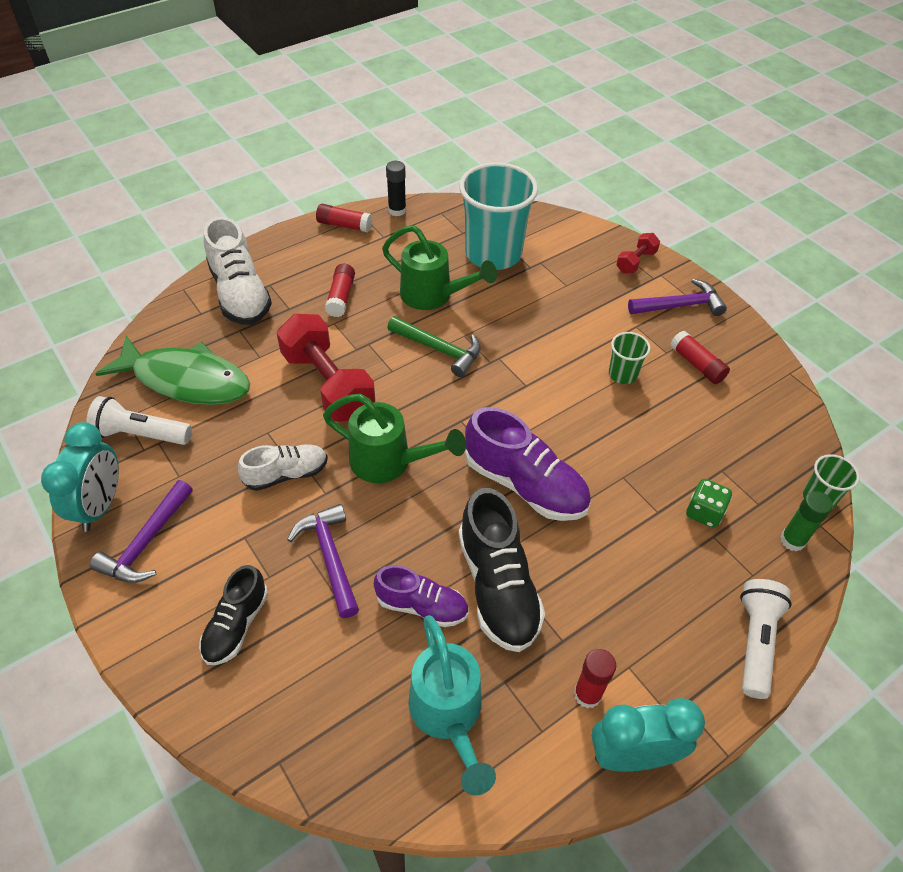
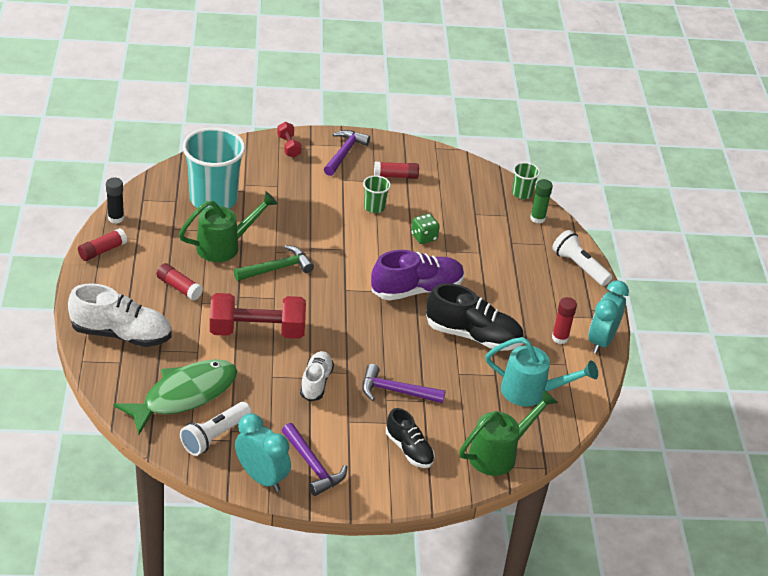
camera: 60 degrees left, 10 degrees down
green watering can [323,394,466,483] -> green watering can moved to [459,389,558,476]
purple shoe [374,565,468,627] -> none
green dice [686,479,732,528] -> green dice moved to [411,214,440,244]

